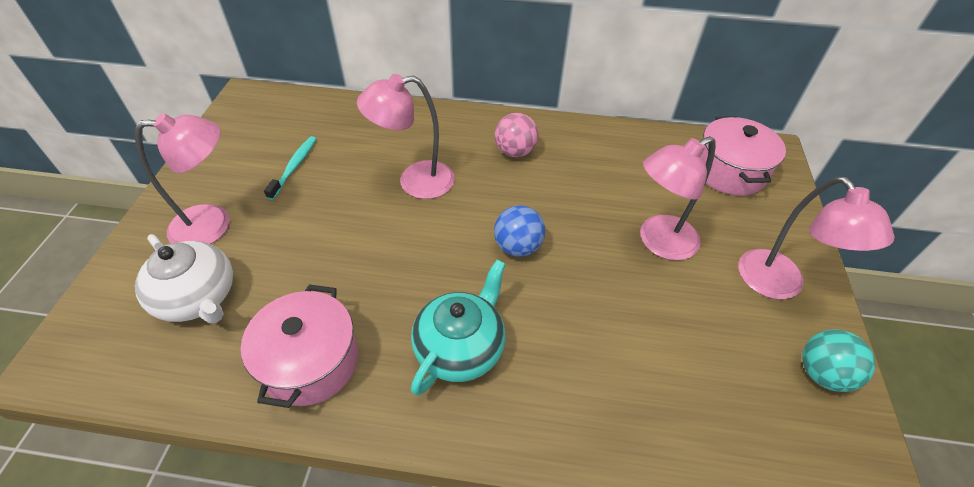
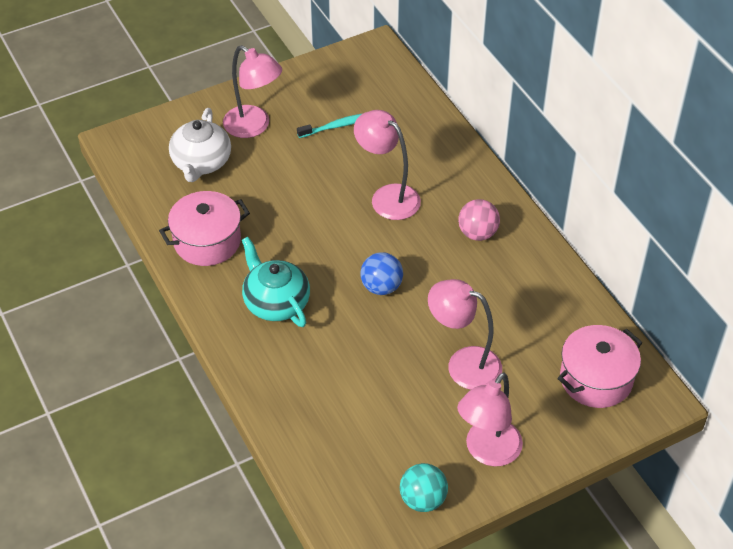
camera: 55 degrees right, 0 degrees up
turquoise teapot [411,260,506,396] -> turquoise teapot turned 120 degrees counterclockwise [242,237,310,327]

